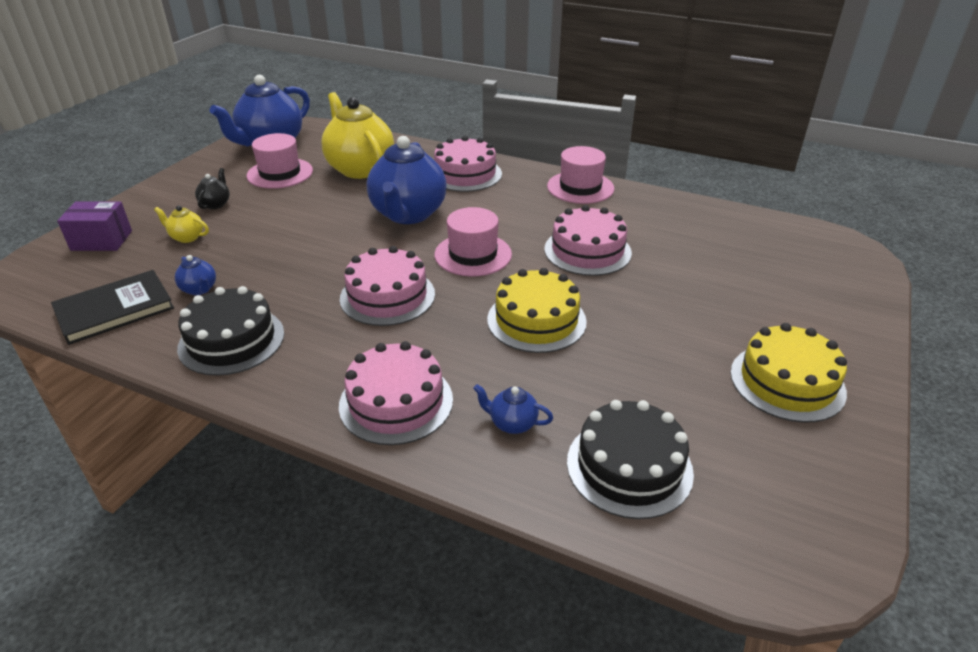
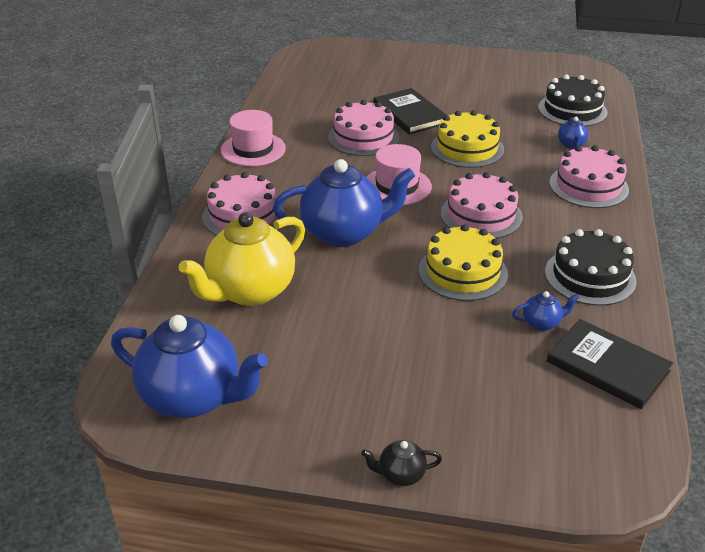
camera: 105 degrees left, 0 degrees up
purple box [57,201,132,251] -> none
yellow teapot [154,206,209,243] -> none
blue teapot [175,255,216,295] -> blue teapot turned 45 degrees clockwise [512,291,579,331]
black teapot [195,168,230,209] -> black teapot moved to [361,440,442,486]
pink hat [247,133,313,189] -> none
yellow cake [730,323,847,423] -> yellow cake moved to [419,224,508,301]
none -> black book [374,88,446,134]

